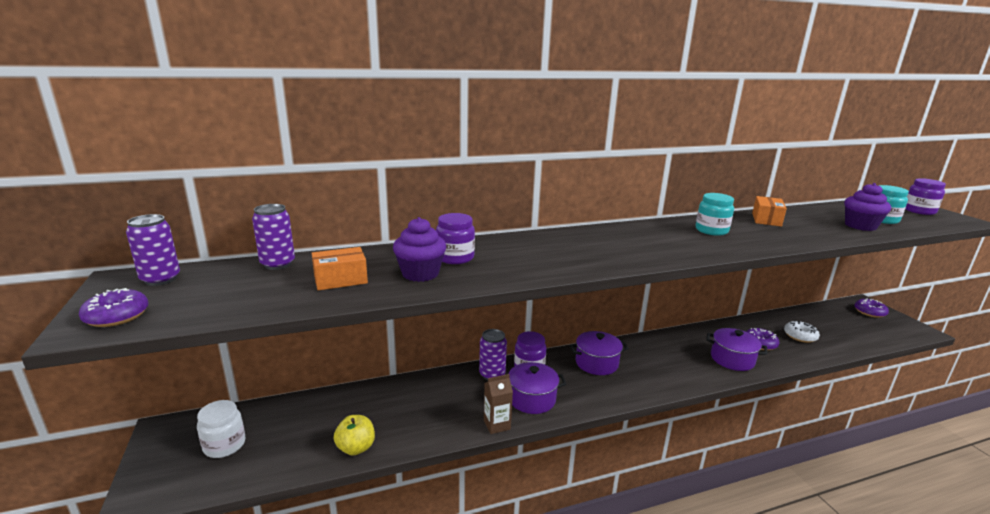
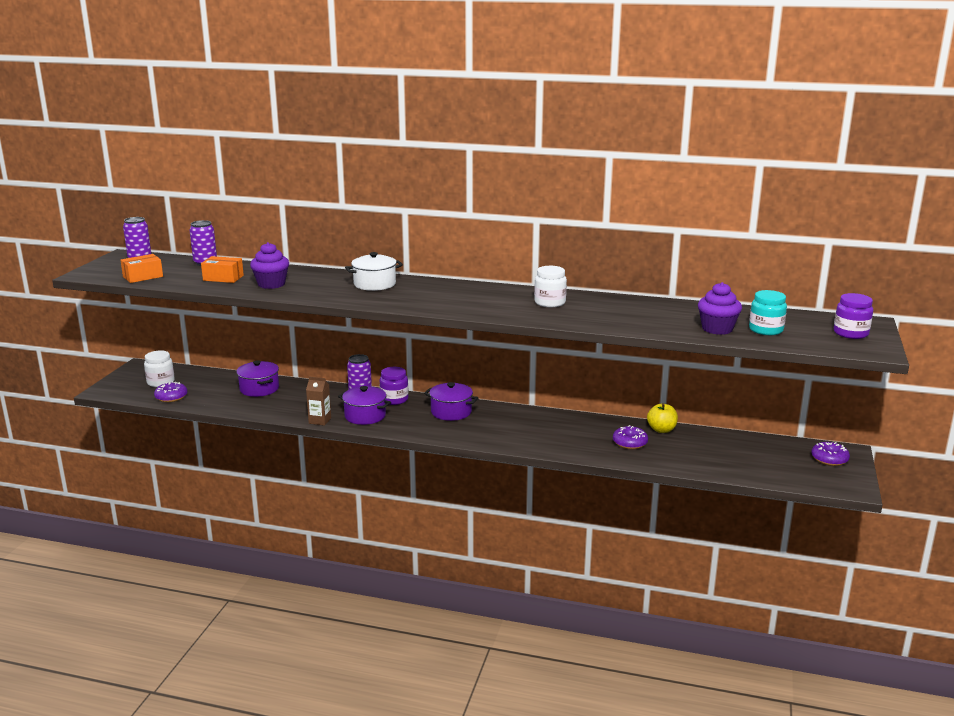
camera: 35 degrees right, 0 degrees up
purple donut [79,288,148,327] -> purple donut moved to [154,381,187,402]
yellow apple [334,415,375,455] -> yellow apple moved to [647,403,678,433]
purple jar [436,213,475,264] -> none
turquoise jar [696,193,734,236] -> white jar [534,266,567,307]
purple pot [706,328,768,371] -> purple pot moved to [237,360,279,397]
orange box [752,196,787,227] -> orange box moved to [120,254,163,283]
white donut [784,320,820,343] -> none
none -> white pot [345,252,403,291]

